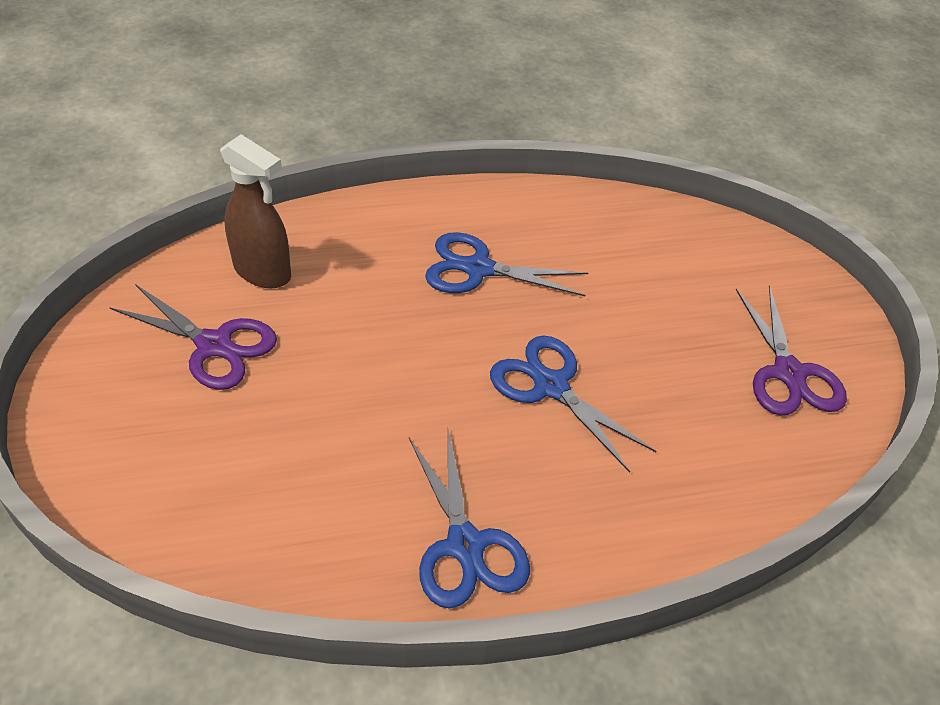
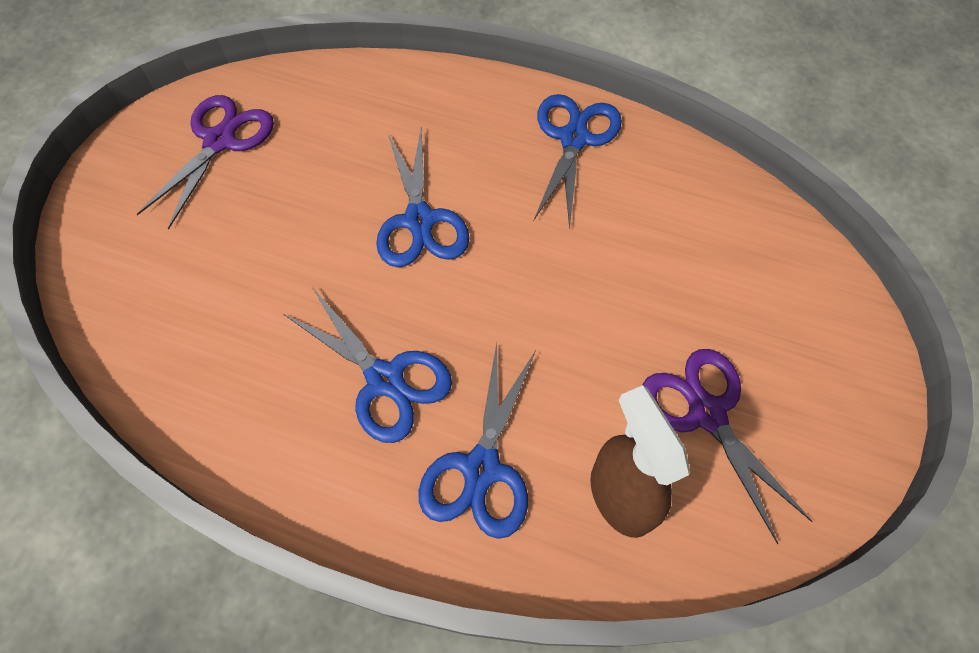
camera: 145 degrees left, 15 degrees up
none -> blue scissors [418,343,536,539]

